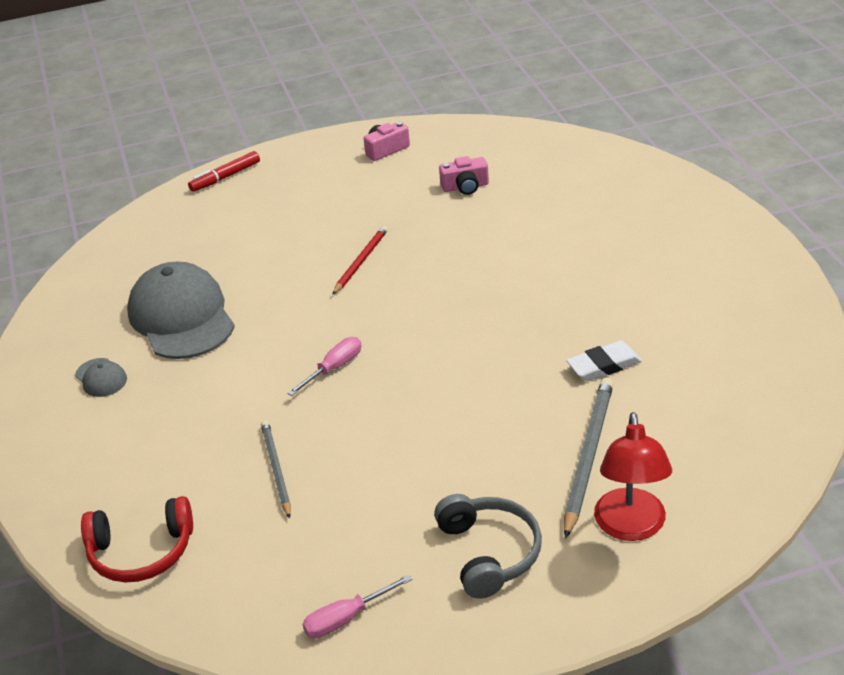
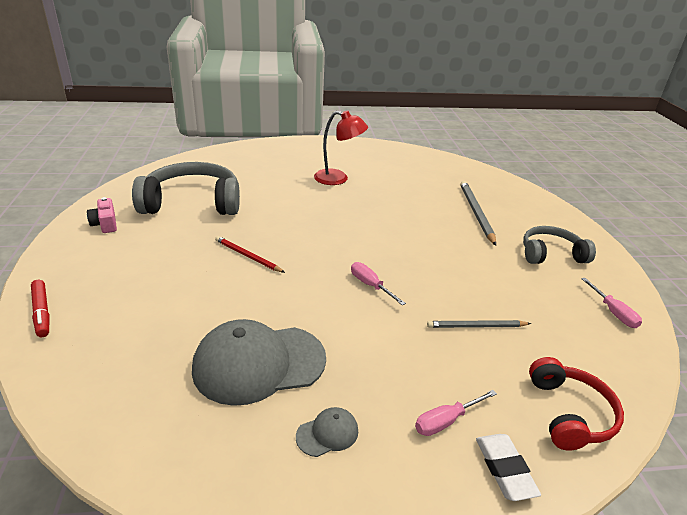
camera: 85 degrees left, 5 degrees down
pink camera [439,156,489,195] -> grey headphones [132,162,240,215]
grey pencil [564,378,613,539] -> grey pencil turned 60 degrees clockwise [460,181,496,246]
white eraser [566,340,642,381] -> white eraser moved to [476,434,541,501]
red lamp [594,412,672,541] -> red lamp moved to [314,111,368,185]
none -> pink screwdriver [415,390,497,436]

